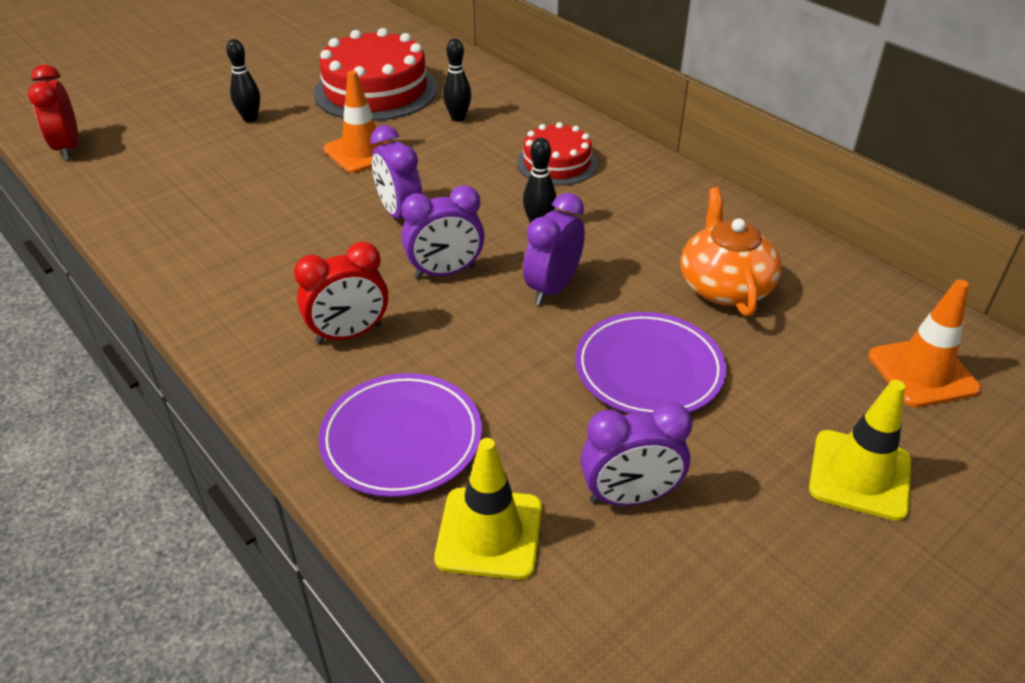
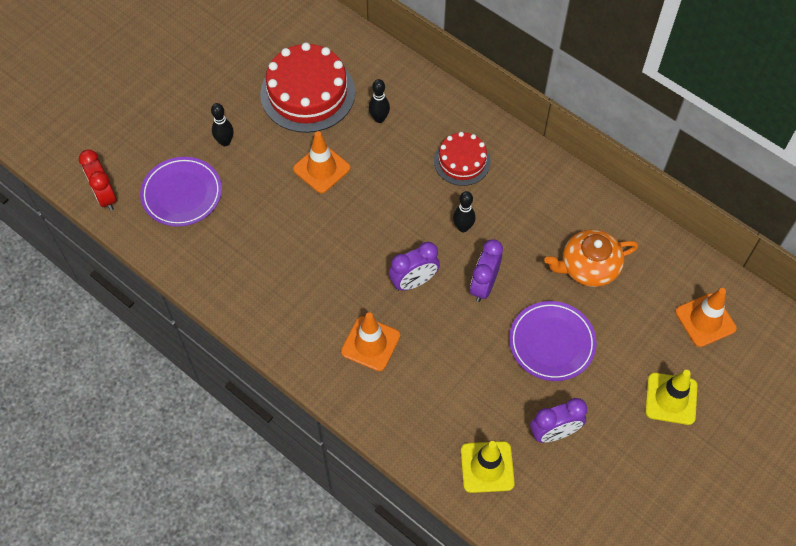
camera: 10 degrees left, 20 degrees up
red clock [294,242,388,344] -> orange traffic cone [341,312,400,371]
purple plate [318,373,482,497] -> purple plate moved to [140,157,222,227]
purple clock [370,125,423,219] -> none
orange teapot [680,187,782,317] -> orange teapot turned 90 degrees counterclockwise [544,229,638,287]

